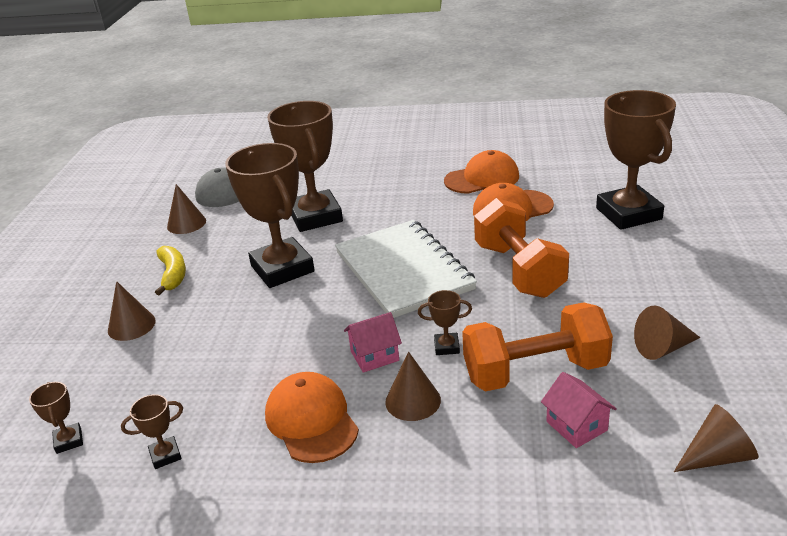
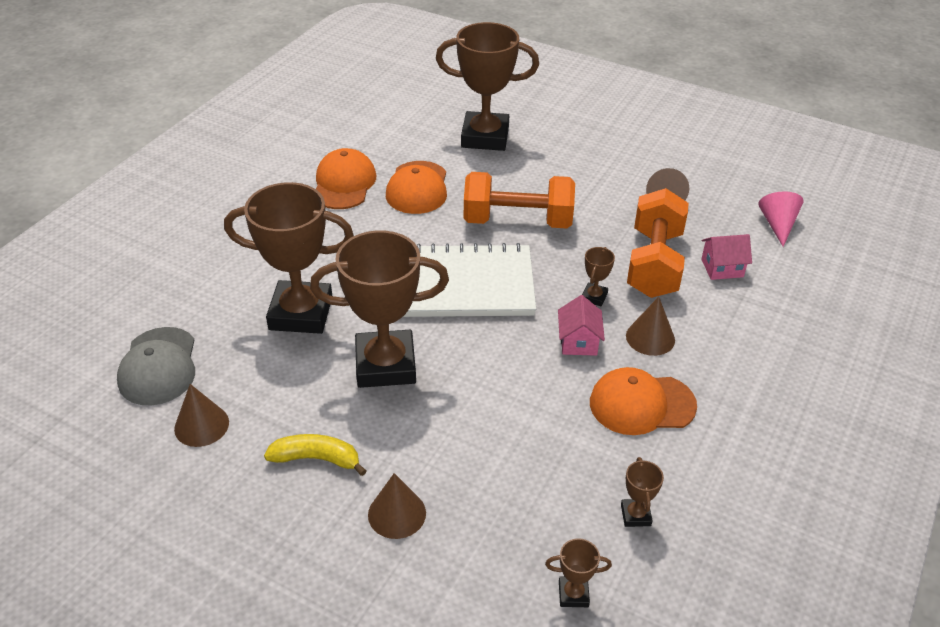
camera: 70 degrees left, 10 degrees up
brown cone [674,404,758,472] -> pink cone [758,191,804,247]

